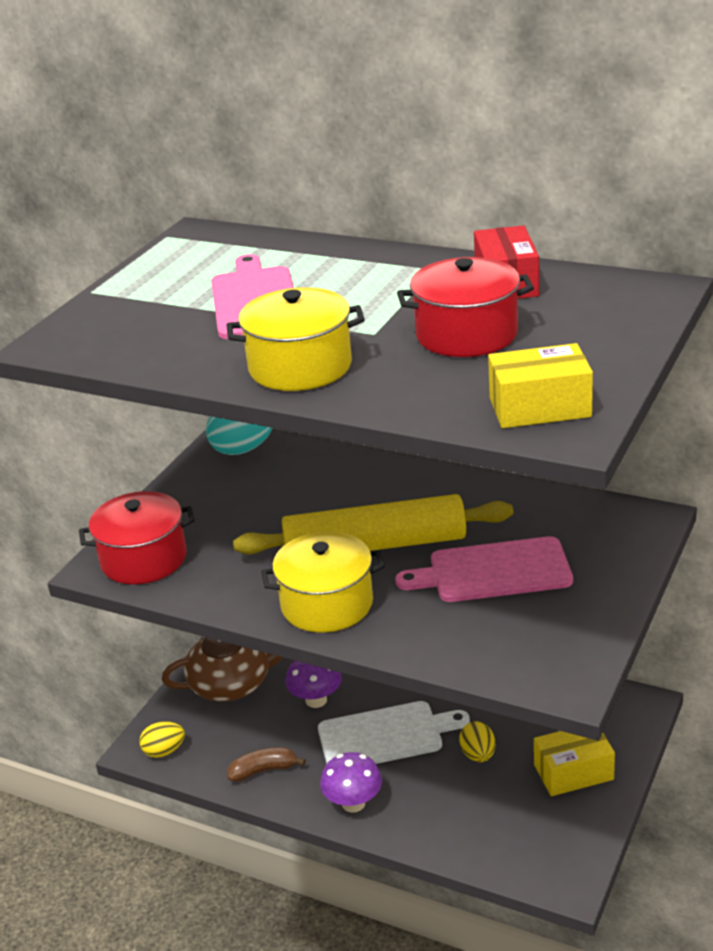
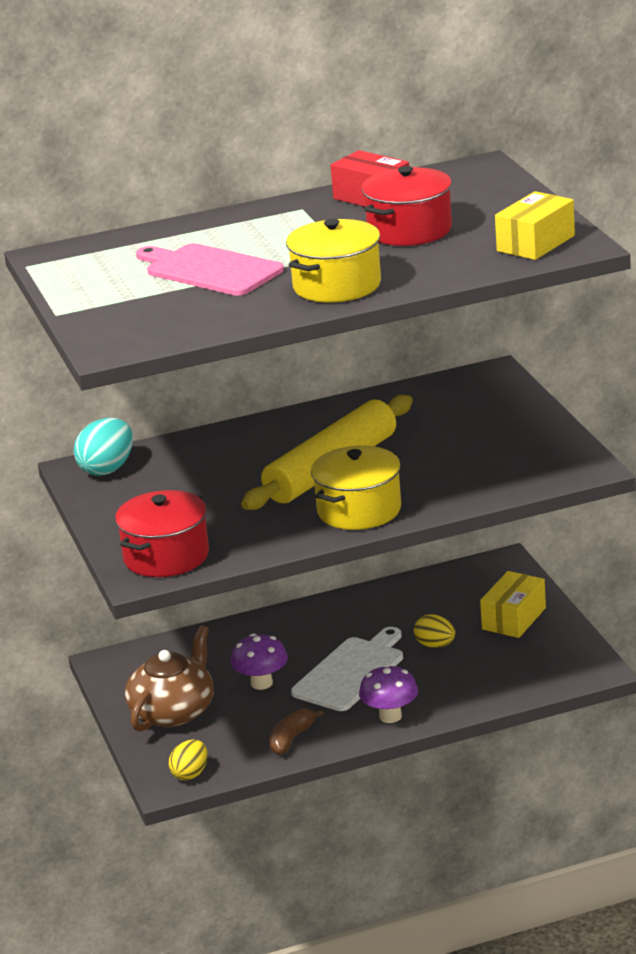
camera: 45 degrees left, 5 degrees down
pink cutting board [395,536,573,602] -> none

